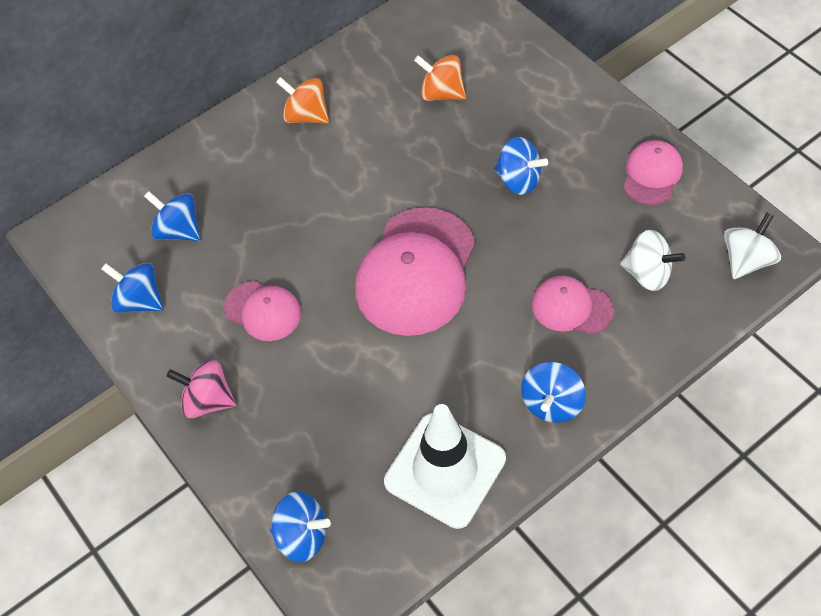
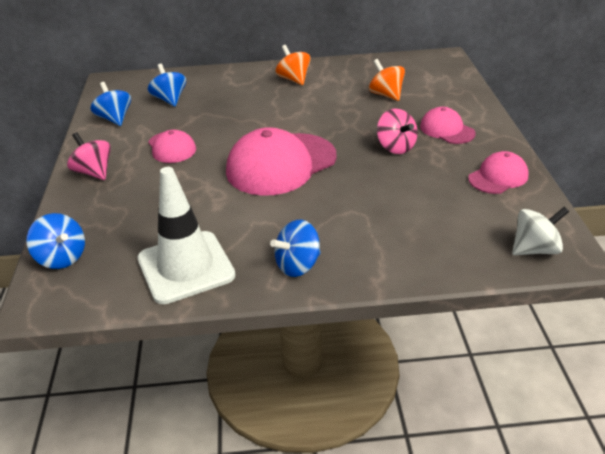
camera: 30 degrees right, 20 degrees down
blue spinning top [494,137,548,195] -> pink spinning top [377,109,418,154]
pink cap [532,276,614,335] -> pink cap moved to [420,107,475,144]
white spinning top [620,230,685,291] -> none

